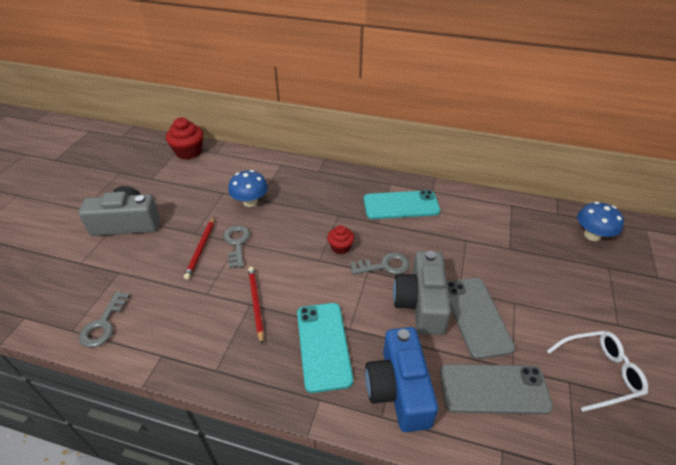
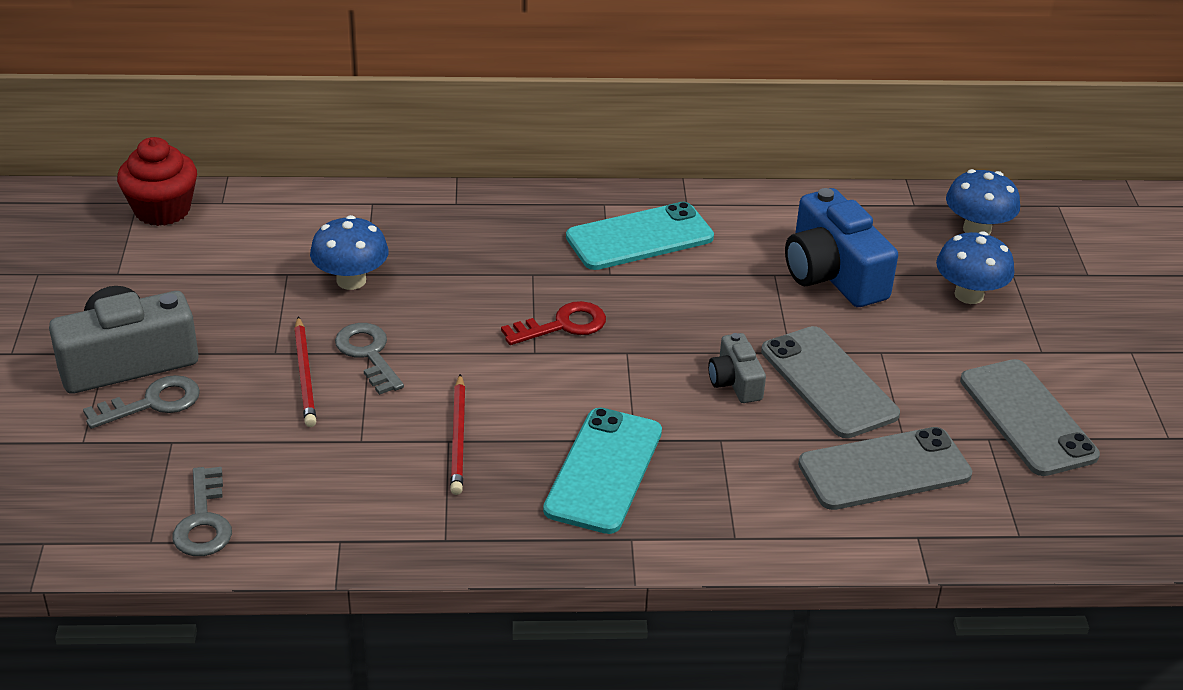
camera: 20 degrees left, 5 degrees down
red pencil [248,267,264,344] -> red pencil turned 150 degrees counterclockwise [450,374,466,495]
turquoise phone [297,303,353,393] -> turquoise phone turned 45 degrees clockwise [543,408,662,534]
red cupcake [327,225,354,254] -> red key [501,301,606,345]
grey key [350,252,410,275] -> grey key moved to [83,375,200,429]
blue camera [365,327,438,432] -> blue camera moved to [785,188,898,307]
grey camera [393,251,451,335] -> grey camera [708,333,766,403], size x0.53
white glasses [547,331,648,412] -> grey phone [960,359,1100,476]
none -> blue mushroom [936,231,1014,304]

